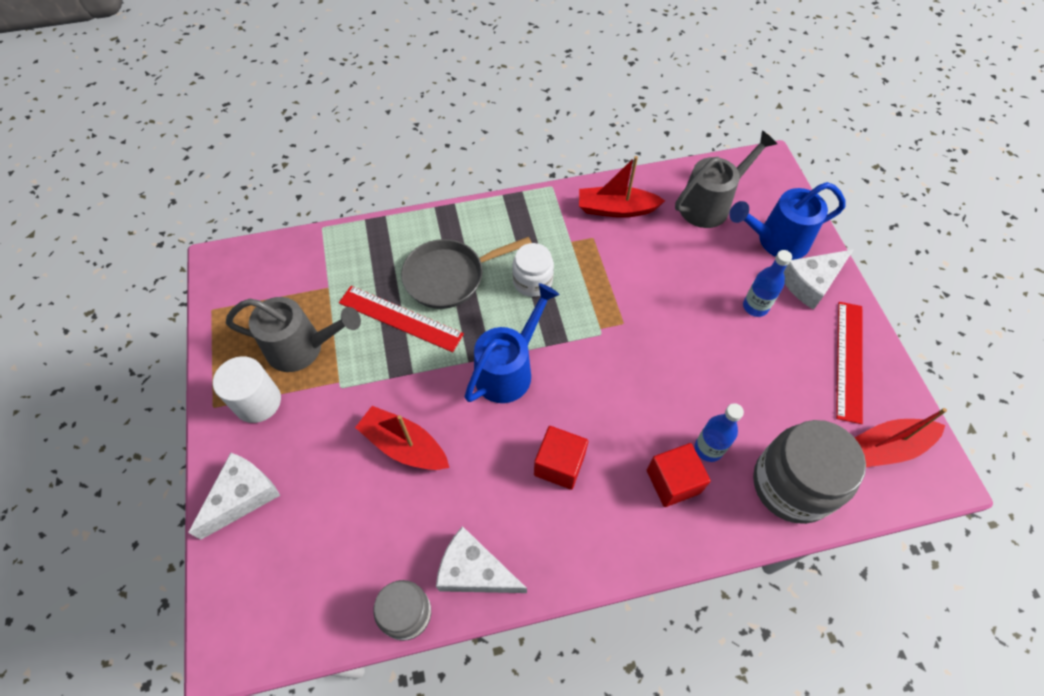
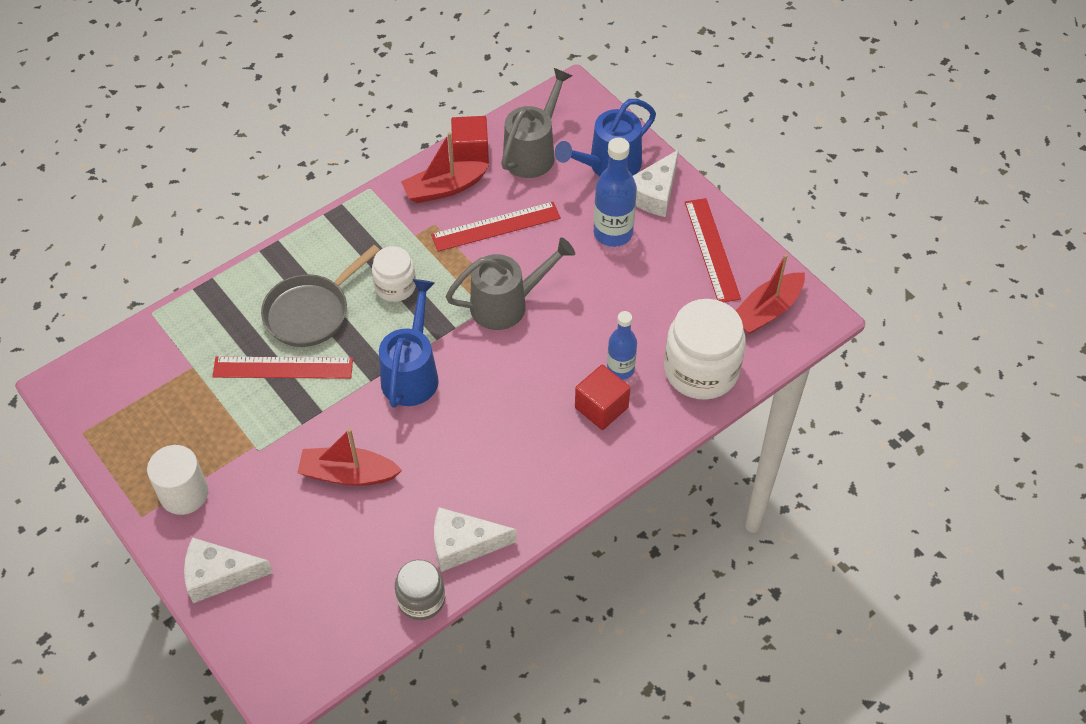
camera: 25 degrees left, 5 degrees down
white cheese [188,453,280,540] -> white cheese turned 105 degrees counterclockwise [184,537,273,603]
grey watering can [226,297,361,372] -> grey watering can moved to [445,237,575,330]
red cube [534,426,588,490] -> red cube moved to [451,116,489,163]
blue bottle [743,250,792,317] -> blue bottle [594,137,637,247], size x1.52
grey jar [753,420,866,524] -> white jar [664,299,746,400]
none -> red ruler [431,202,561,252]

